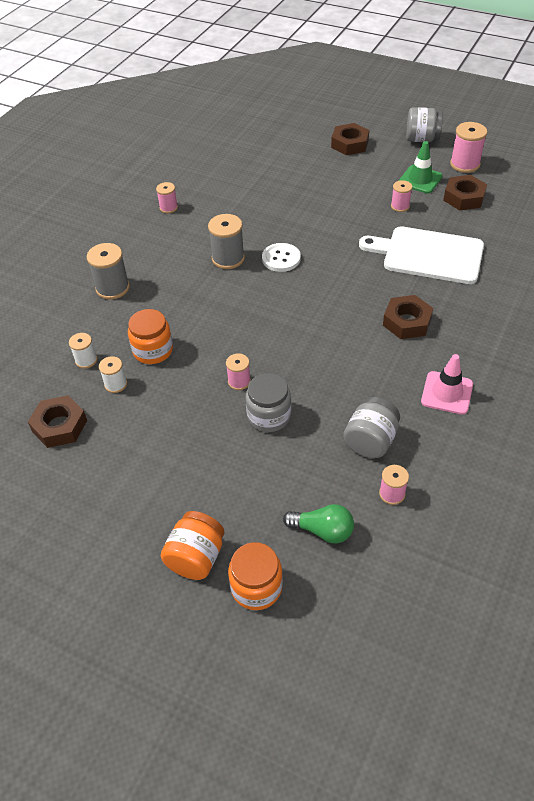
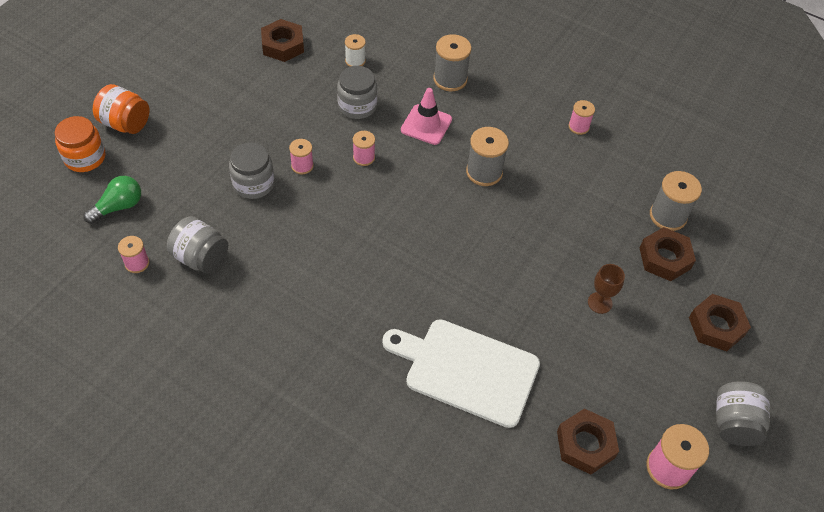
camera: 90 degrees right, 5 degrees up
white spool [99,356,127,393] -> none
orange jar [128,309,173,364] -> grey jar [337,66,377,119]
white button [262,243,301,272] -> none
green light bulb [283,504,354,543] -> green light bulb turned 150 degrees counterclockwise [83,176,141,224]
white cutting board [359,226,484,284] -> white cutting board turned 90 degrees counterclockwise [382,319,540,428]
brown nut [383,295,433,339] -> brown nut moved to [640,227,696,281]
pink spool [391,180,412,212] -> pink spool moved to [353,131,375,166]
green traffic cone [399,141,443,193] -> none
pink traffic cone [421,354,473,415] -> pink traffic cone moved to [401,88,452,145]
none -> brown goblet [588,264,625,314]
none -> grey spool [650,171,702,231]

